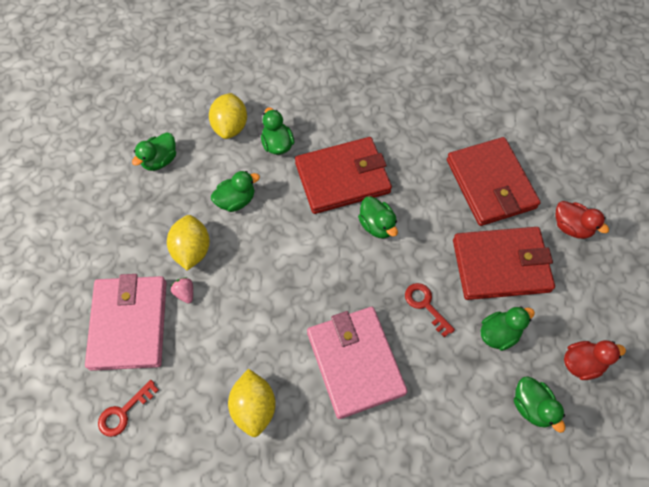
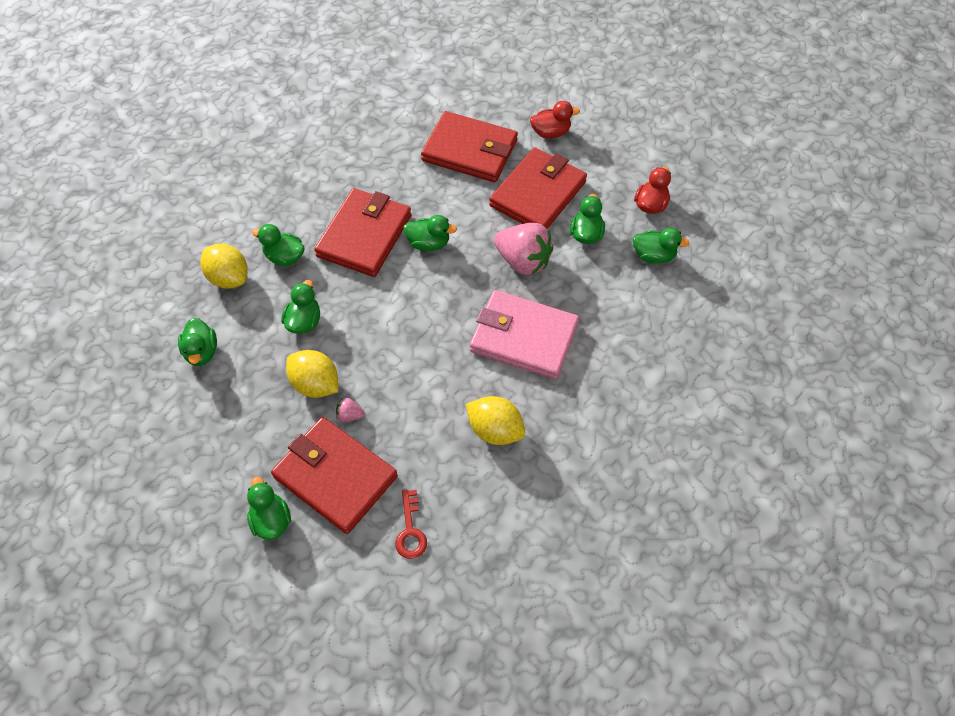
camera: 50 degrees left, 5 degrees down
pink wallet [85,274,167,371] -> red wallet [271,417,398,534]
red key [405,283,455,337] -> pink strawberry [494,223,553,275]
none -> green duck [247,477,291,540]

